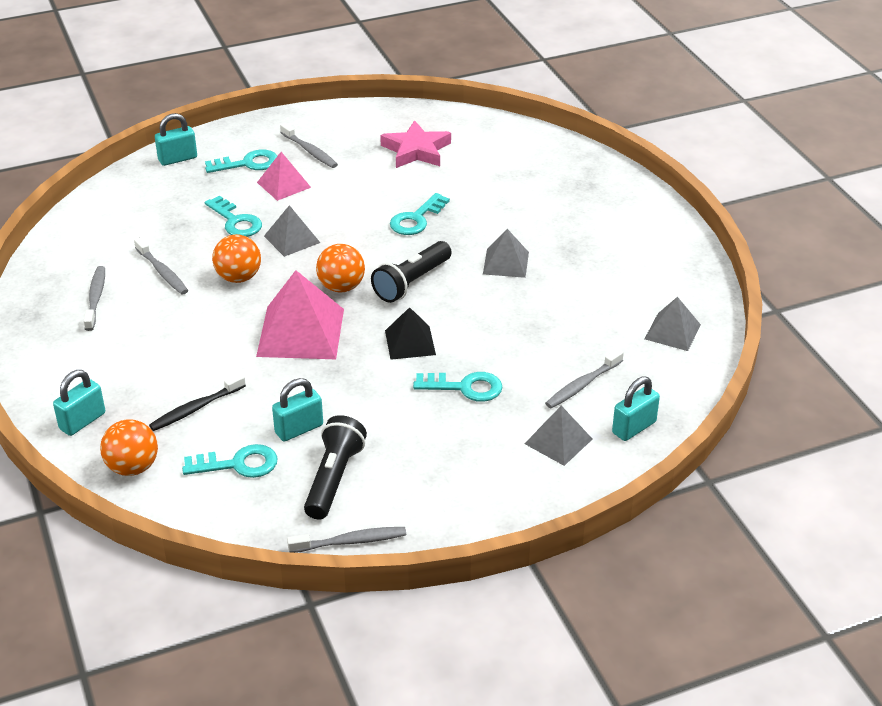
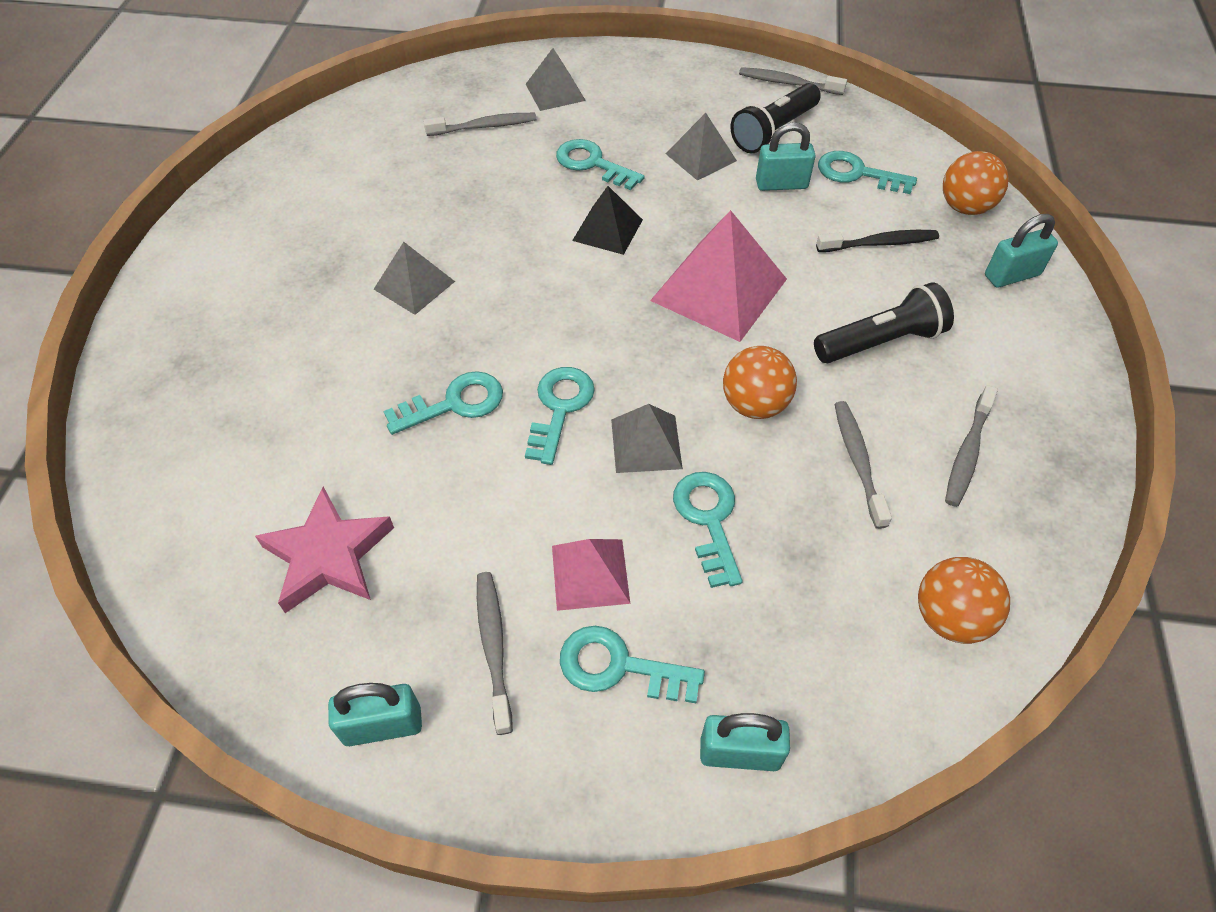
camera: 150 degrees left, 15 degrees up
orange ball [316,244,365,292] -> orange ball moved to [918,557,1010,644]
black flashlight [371,241,452,303] -> black flashlight moved to [814,282,954,363]
turquoise padlock [612,376,660,441] -> turquoise padlock moved to [328,683,422,746]
grey pyramid [645,297,701,351] -> grey pyramid moved to [666,113,737,181]
none -> turquoise key [525,367,595,465]

